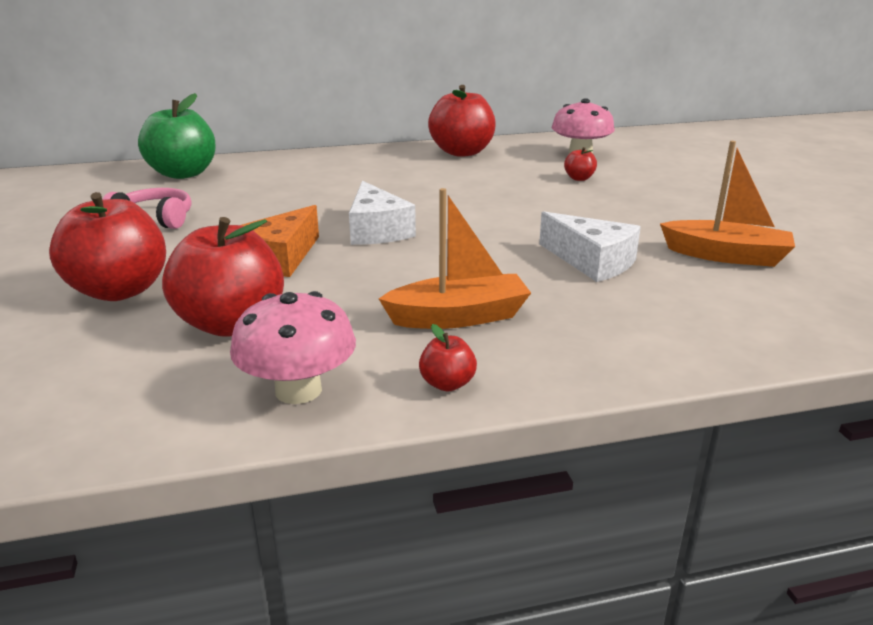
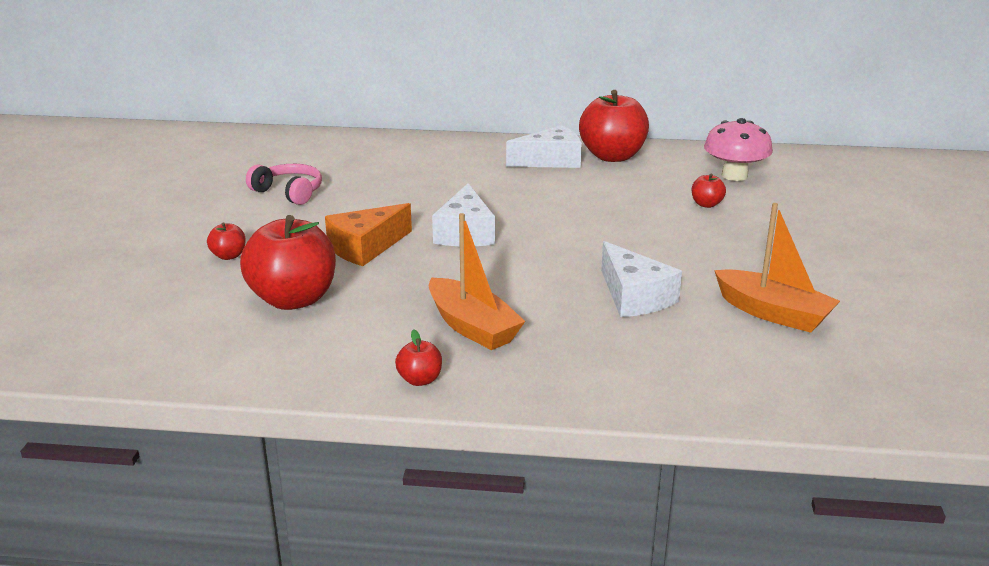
camera: 20 degrees right, 0 degrees up
red apple [49,192,166,301] -> red apple [207,222,246,260], size x0.44
green apple [138,93,216,179] -> none
pink mushroom [230,291,356,404] -> none
orange boat [379,188,531,329] -> orange boat turned 45 degrees clockwise [429,213,525,350]
none -> white cheese [506,125,582,168]

